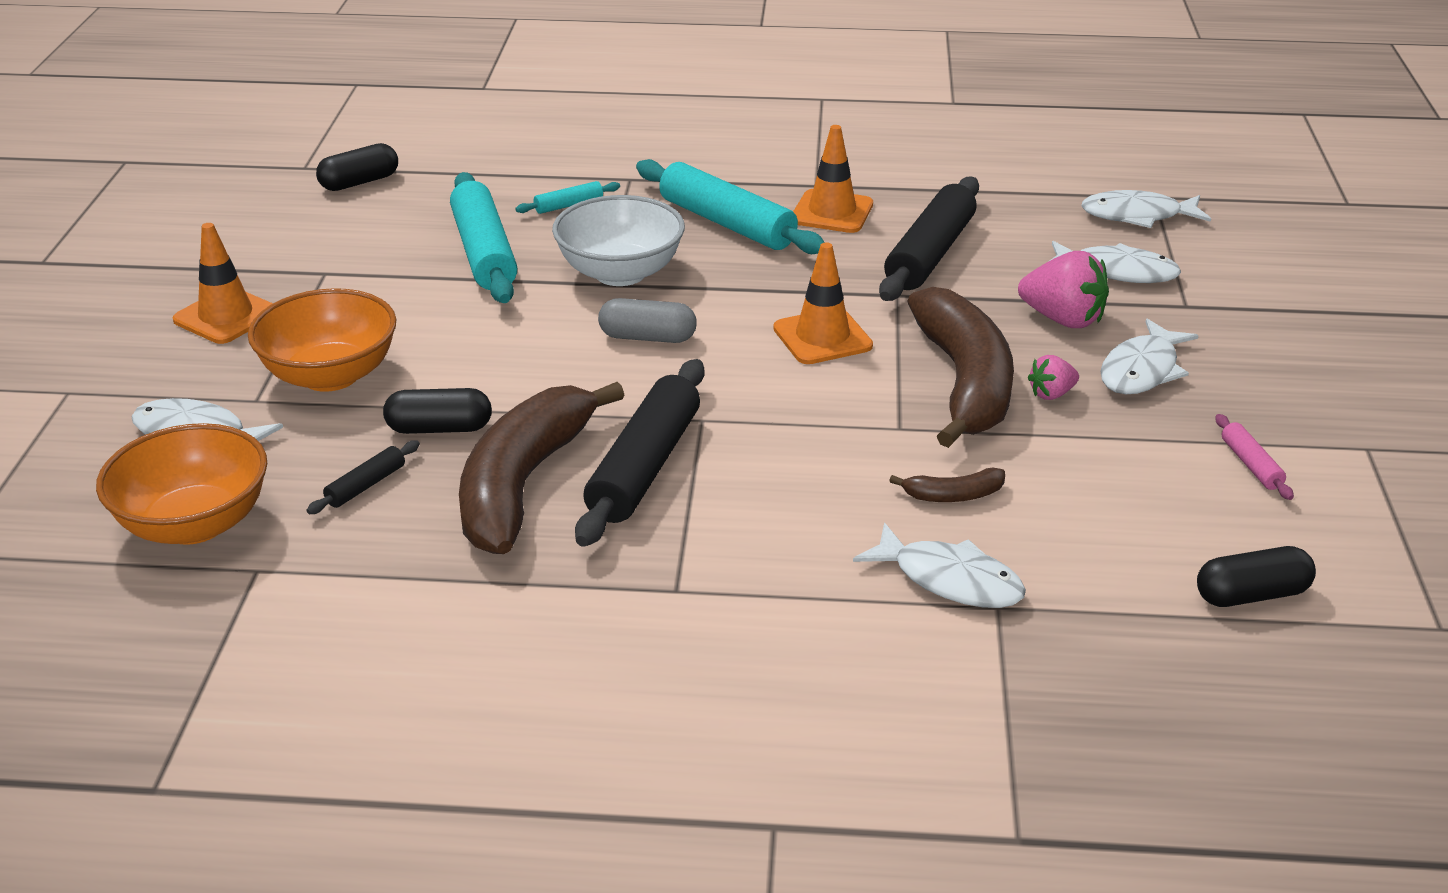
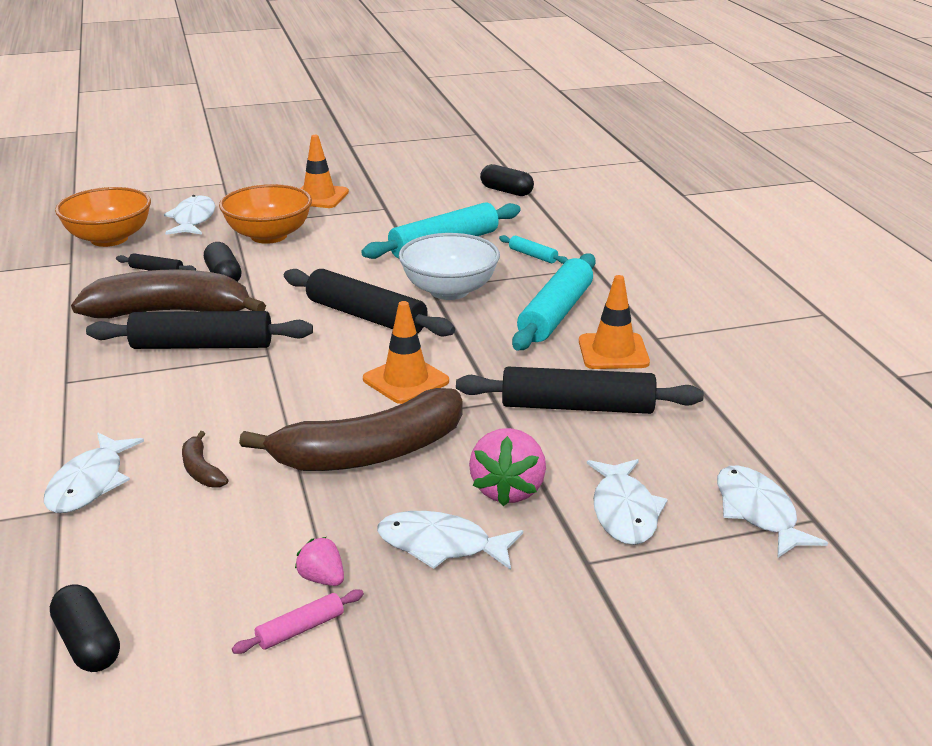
camera: 70 degrees right, 5 degrees down
grey capsule [598,298,697,343] -> black rolling pin [284,269,455,337]
pink strawberry [1028,355,1079,400] -> pink strawberry moved to [295,537,344,586]

